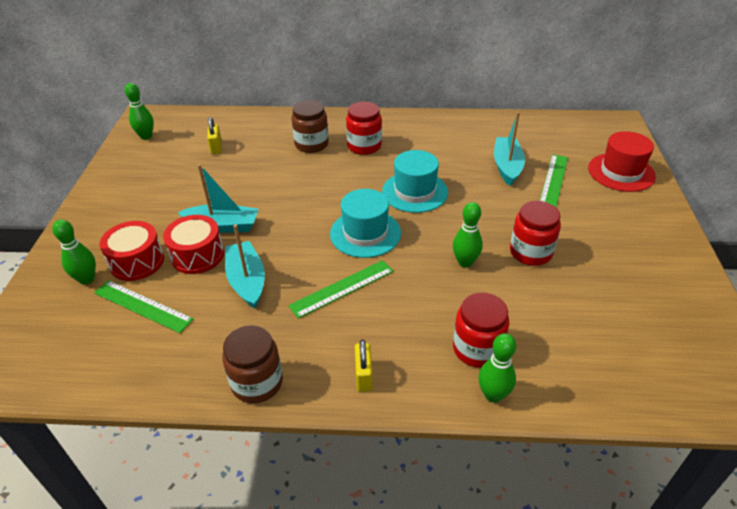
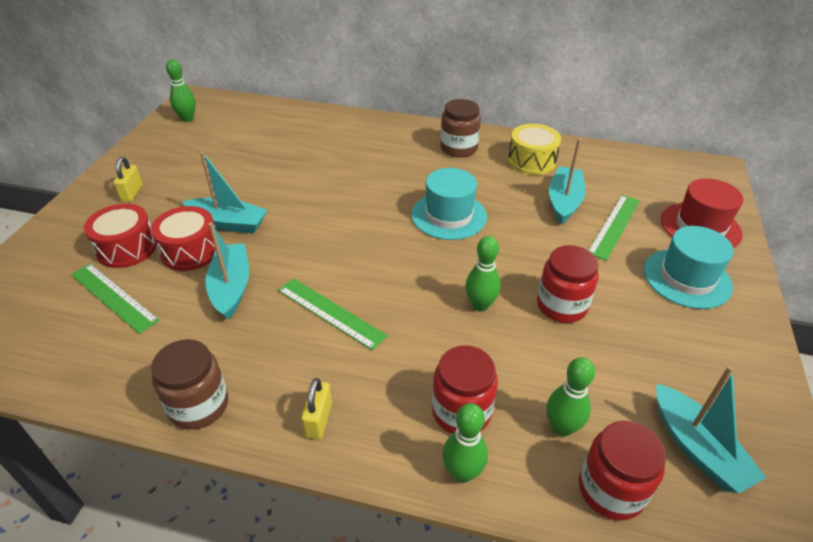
camera: 10 degrees right, 0 degrees up
green bowling pin [52,219,96,285] -> green bowling pin moved to [547,357,595,437]
yellow padlock [207,117,222,154] -> yellow padlock moved to [114,157,143,202]
green ruler [288,260,393,319] -> green ruler turned 60 degrees clockwise [278,278,388,350]
brown jar [291,100,329,153] -> brown jar moved to [440,99,481,158]
turquoise hat [330,189,401,258] -> turquoise hat moved to [644,226,734,309]
red jar [346,102,382,155] -> red jar moved to [579,421,666,521]
none -> yellow drum [508,124,561,175]
none -> turquoise boat [656,366,766,493]

